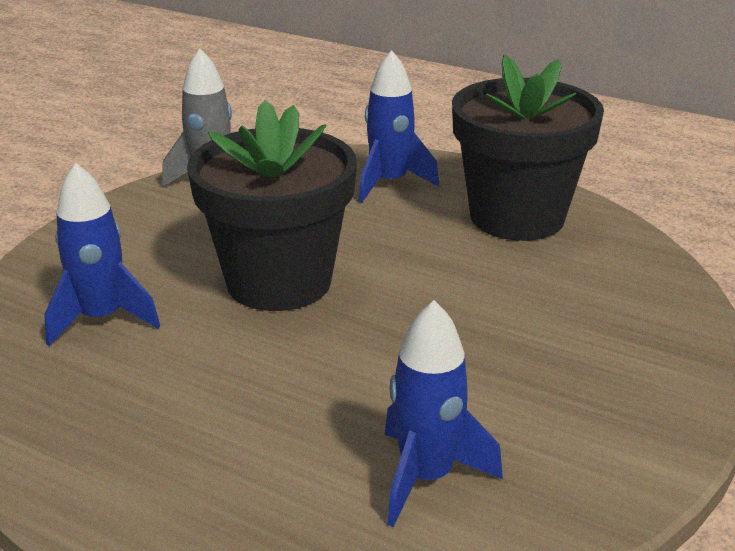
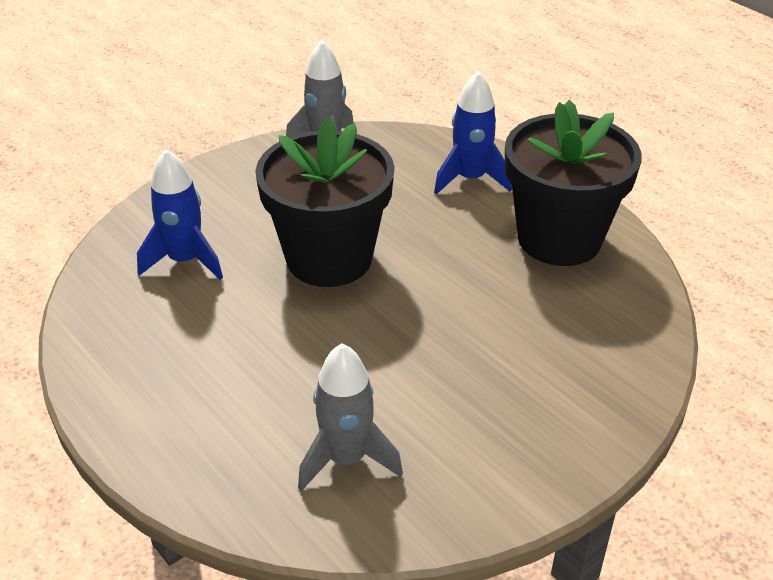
camera: 20 degrees right, 10 degrees up
blue rocket [385,300,503,527] -> grey rocket [298,343,403,491]

